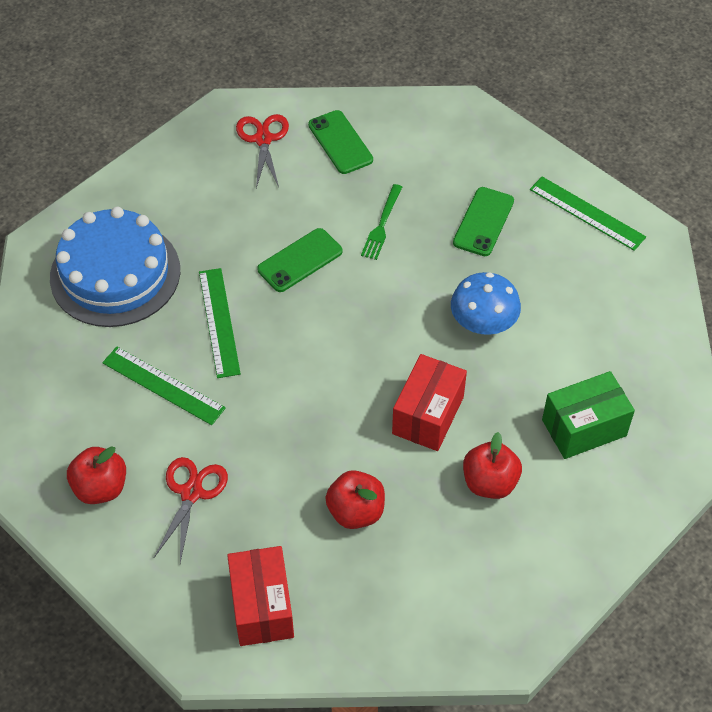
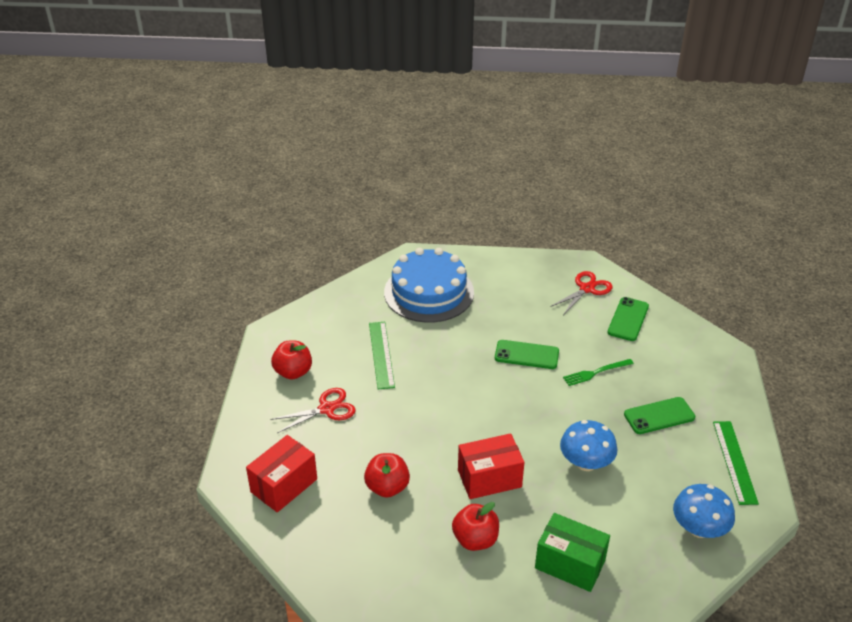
camera: 50 degrees right, 15 degrees down
green ruler [199,268,241,378] -> none
none -> blue mushroom [673,484,735,538]

